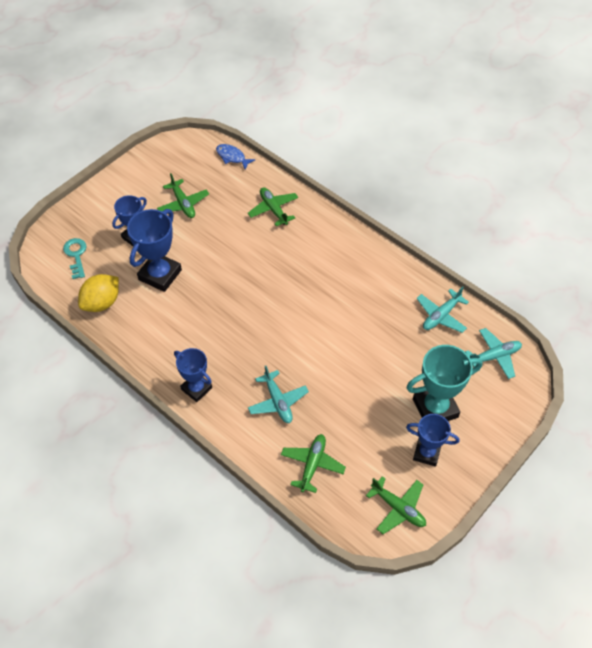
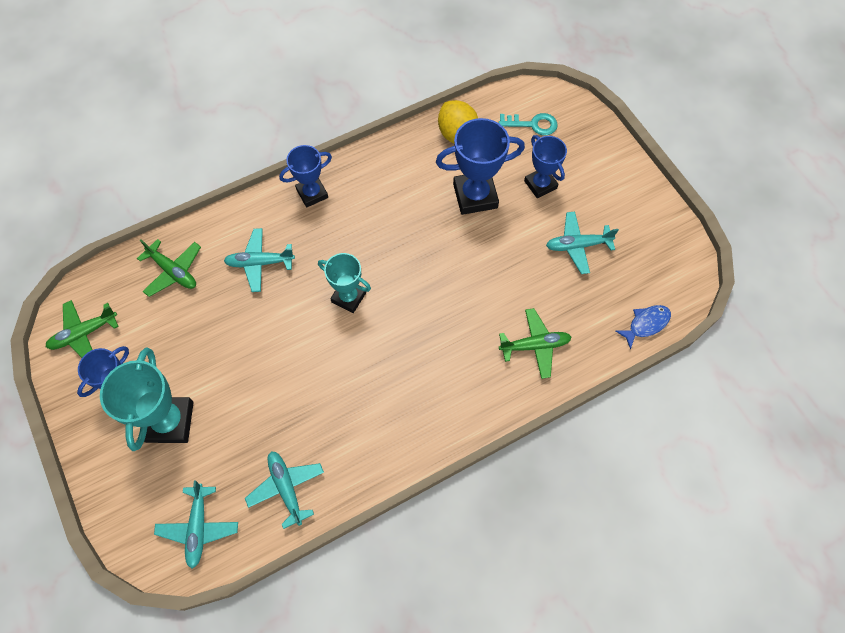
camera: 110 degrees right, 10 degrees up
blue trophy [127,209,182,292] -> blue trophy turned 60 degrees counterclockwise [436,118,525,215]
green plane [157,173,209,218] -> turquoise plane [546,212,619,274]
none -> turquoise trophy [318,253,371,313]

